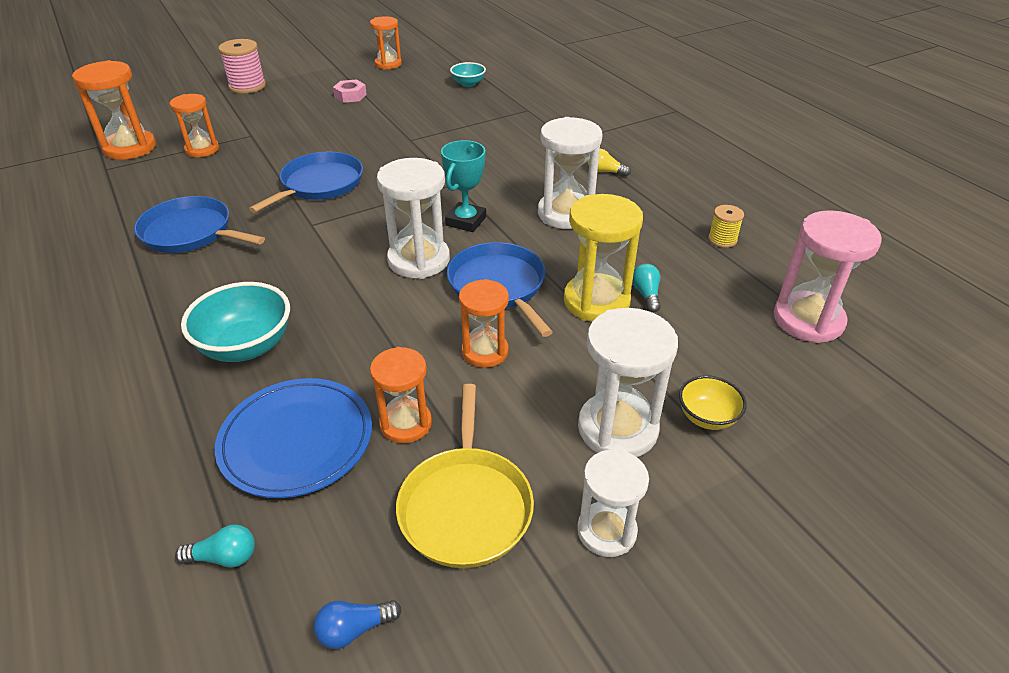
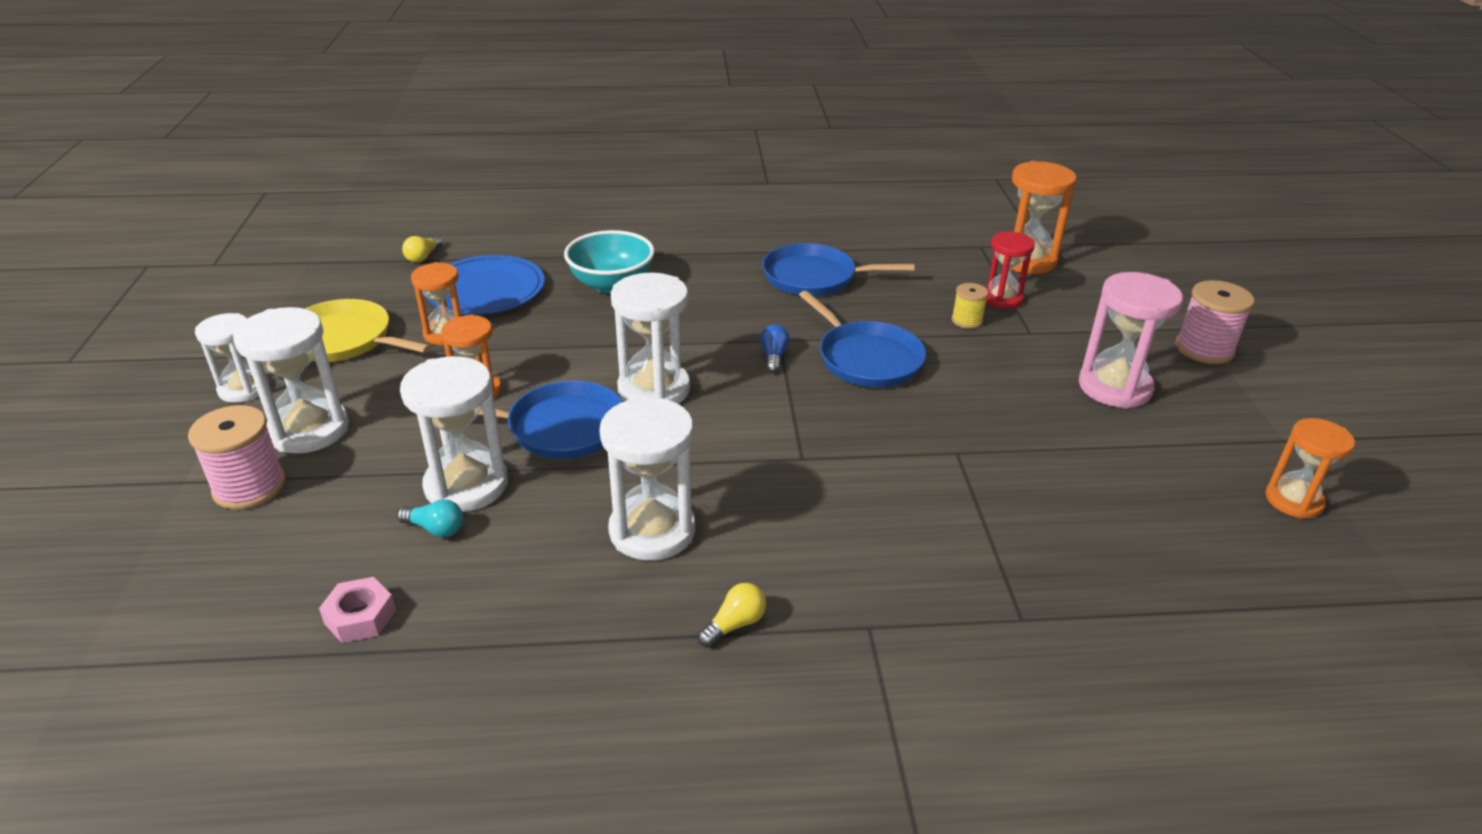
camera: 115 degrees right, 5 degrees down
blue pan [134,196,265,253] -> blue pan turned 135 degrees counterclockwise [762,243,915,296]
orange hourglass [170,94,219,157] -> red hourglass [985,231,1035,309]
turquoise light bulb [175,524,255,568] -> yellow light bulb [402,236,443,263]
blue light bulb [314,600,402,649] -> blue light bulb moved to [760,324,790,373]
pink nut [333,80,367,103] -> pink nut moved to [319,577,396,643]
turquoise trophy [441,140,486,232] -> none
turquoise bowl [450,62,486,87] -> none
yellow hourglass [564,194,643,322] -> white hourglass [400,356,508,512]
yellow bowl [679,375,747,430] -> pink spool [188,405,286,510]
yellow spool [708,205,744,248] -> yellow spool moved to [952,283,988,329]
pink hourglass [774,210,882,343] -> pink hourglass moved to [1079,272,1183,409]

